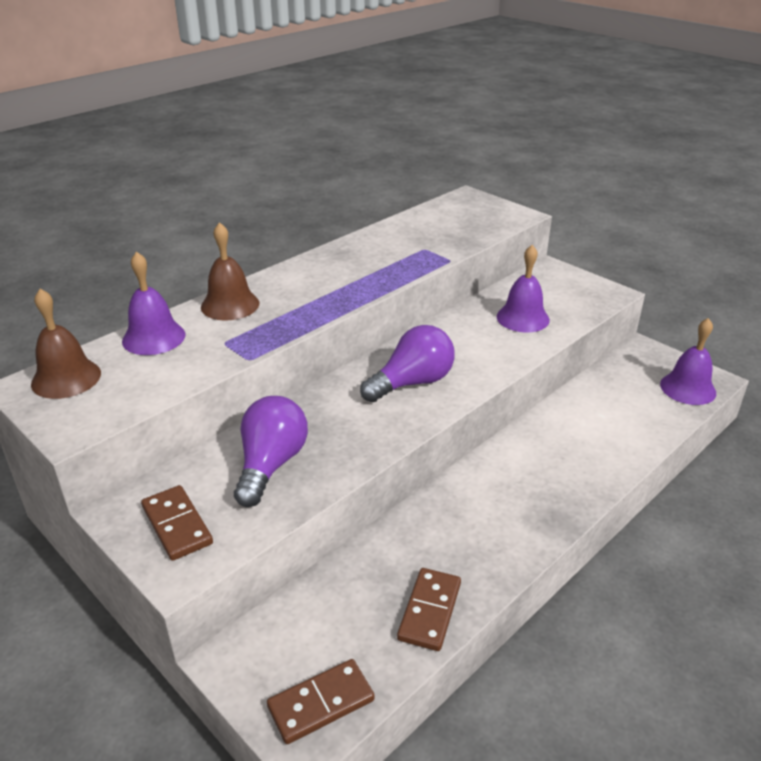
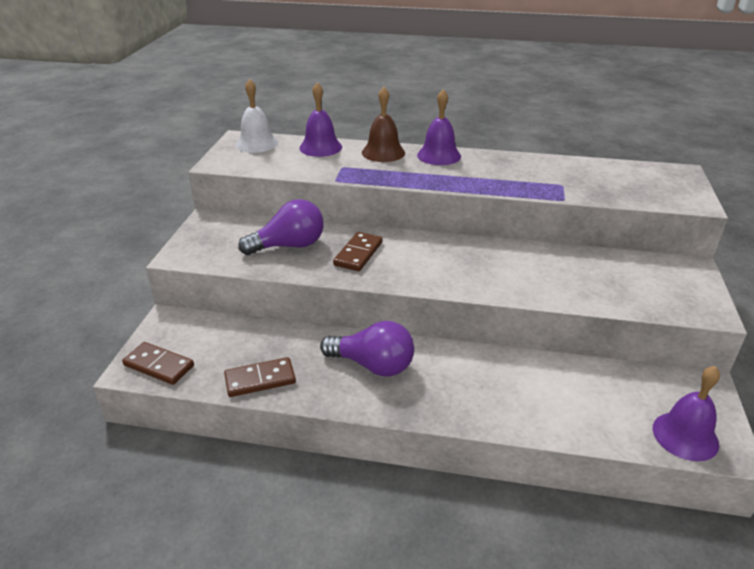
camera: 55 degrees right, 0 degrees up
brown bell [31,289,101,399] -> white bell [236,79,278,153]
brown domino [141,485,213,561] -> brown domino moved to [333,232,382,271]
purple light bulb [360,325,455,402] -> purple light bulb moved to [320,321,414,376]
purple bell [497,245,550,332] -> purple bell moved to [417,89,461,165]

